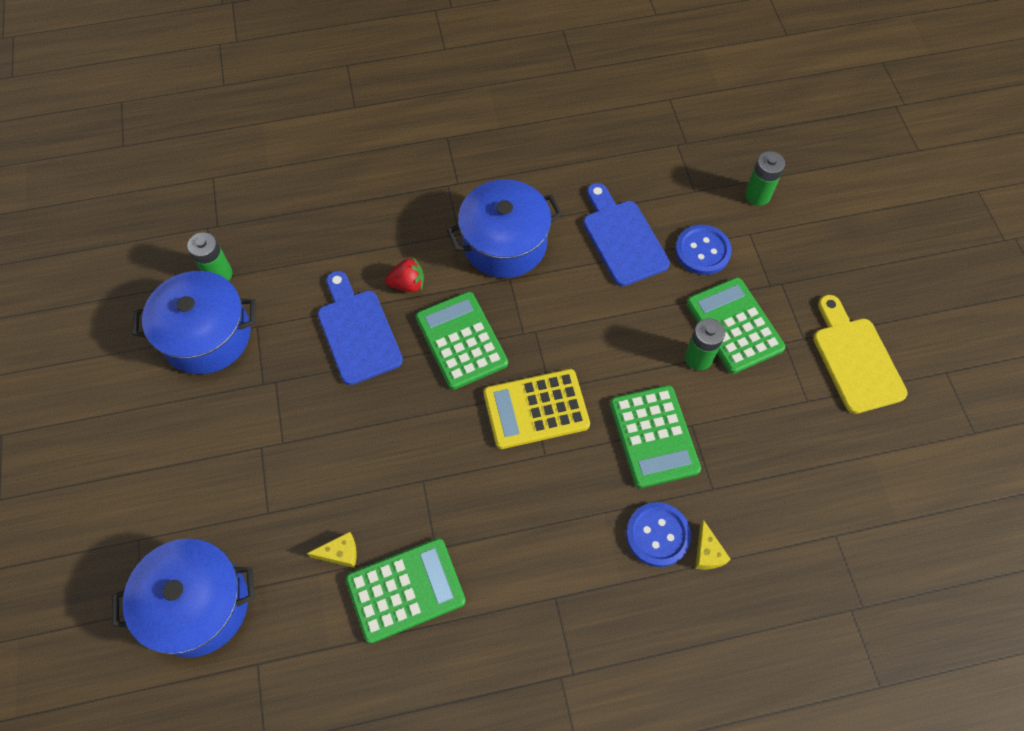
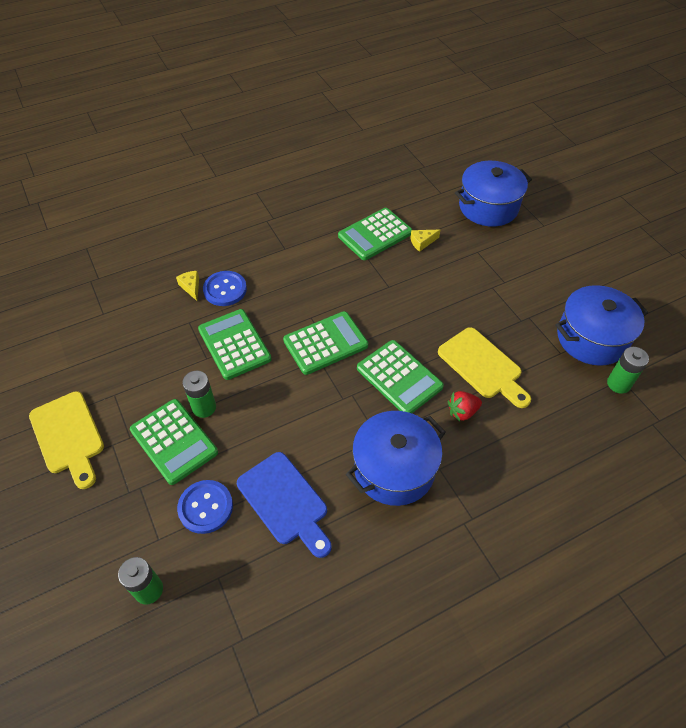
camera: 165 degrees right, 10 degrees down
blue cutting board [317,271,403,385] -> yellow cutting board [438,327,531,408]
yellow calculator [484,369,590,449] -> green calculator [283,311,368,375]

